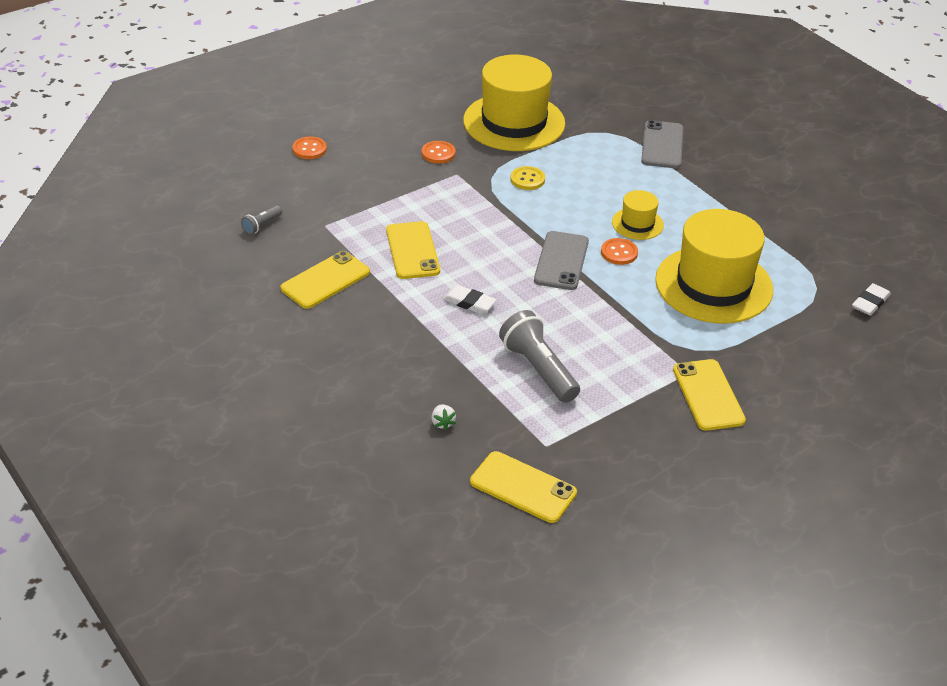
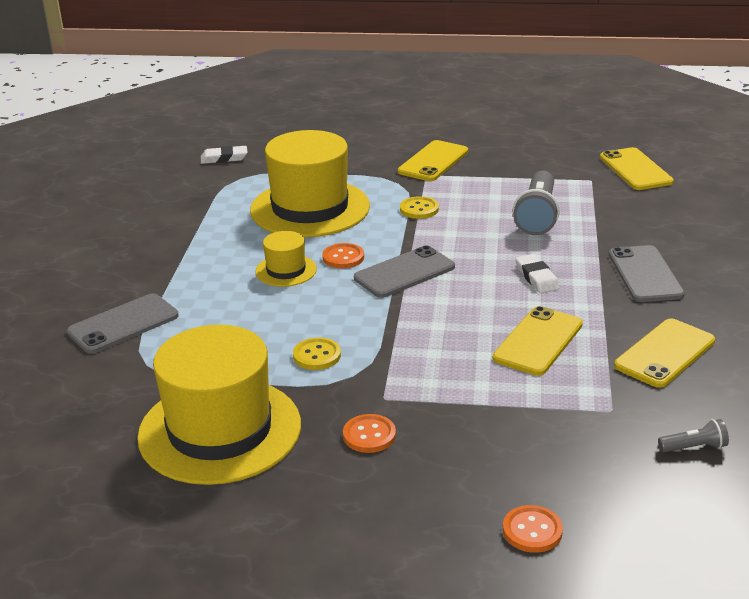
camera: 135 degrees left, 10 degrees down
yellow phone [281,251,370,309] -> yellow phone turned 45 degrees counterclockwise [614,318,715,388]
white strawberry [432,405,456,431] -> none
none -> yellow button [400,196,439,219]
none -> grey phone [609,245,685,302]

